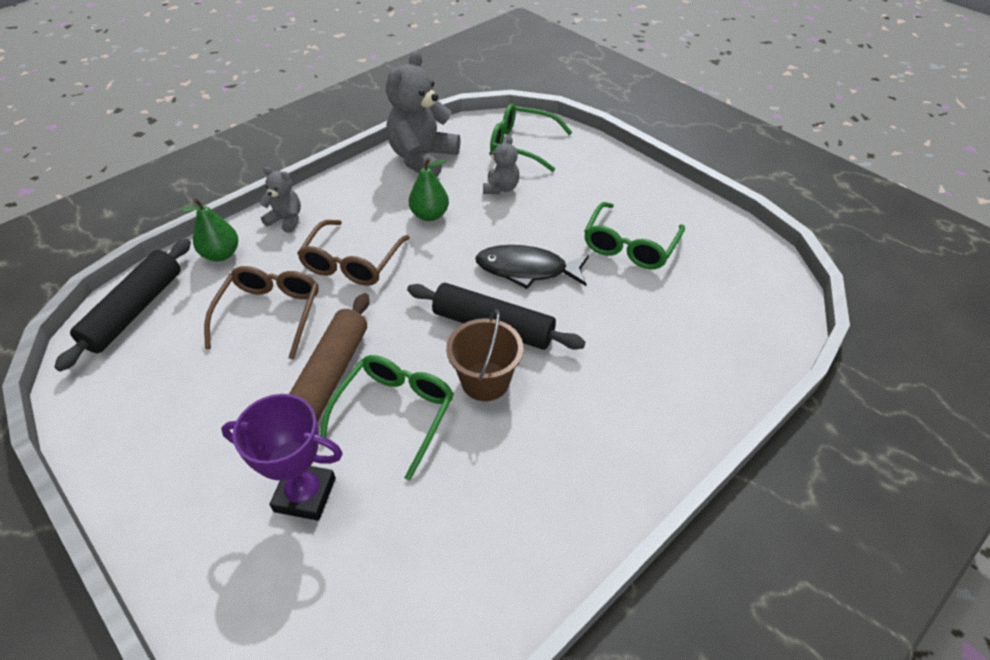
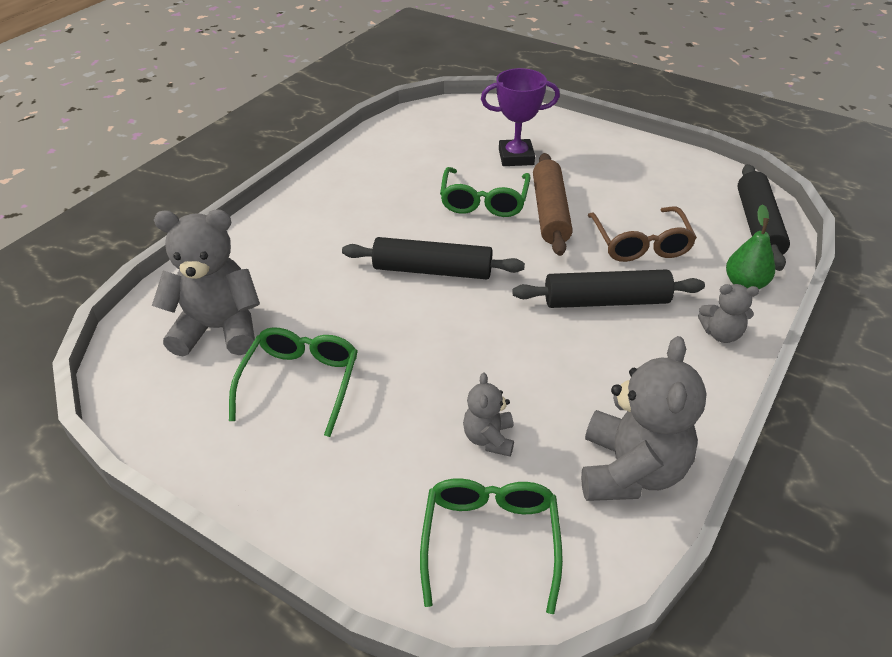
camera: 165 degrees right, 5 degrees down
brown glasses [297,220,410,286] -> black rolling pin [512,270,705,308]
green pear [409,157,449,221] -> none
brown bucket [446,309,523,401] -> none
black fish [475,245,589,289] -> none
green glasses [490,103,572,172] -> green glasses turned 90 degrees counterclockwise [420,478,563,614]
none -> grey teddy bear [152,210,260,356]

